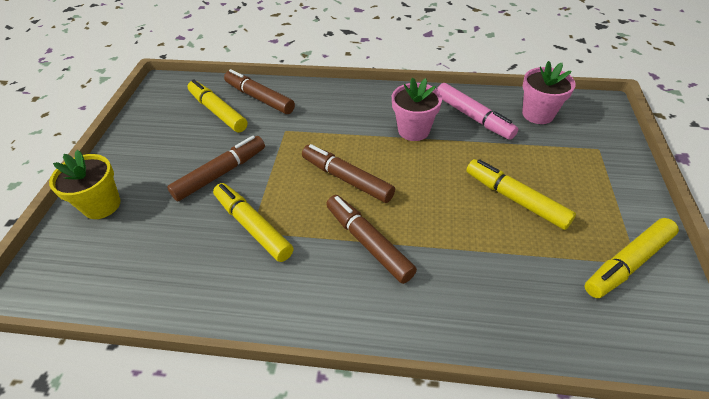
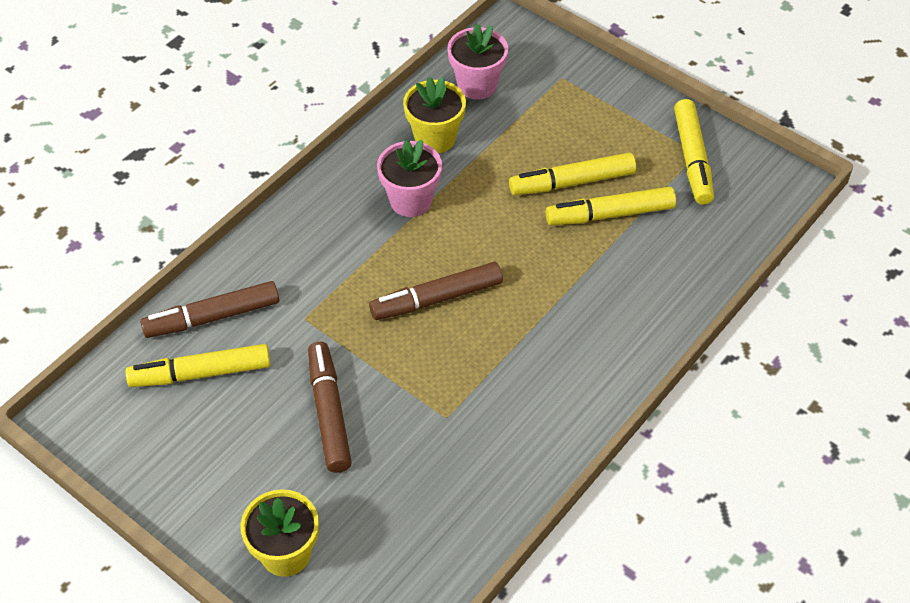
camera: 60 degrees left, 5 degrees up
yellow marker [213,183,293,262] -> yellow marker moved to [546,187,676,225]
brown marker [326,195,417,284] -> none
pink marker [437,83,518,140] -> yellow flower pot [403,77,466,154]

